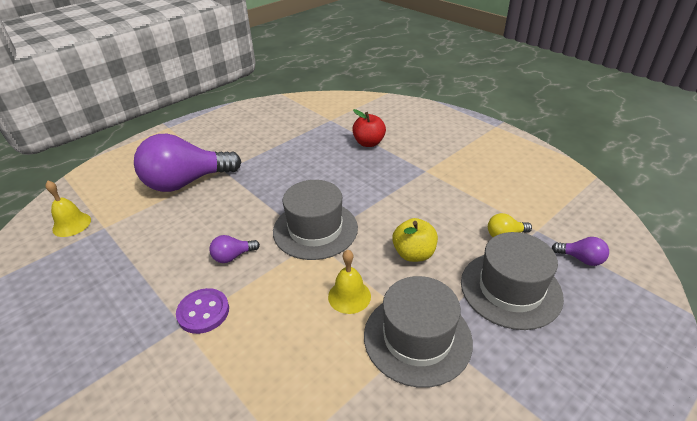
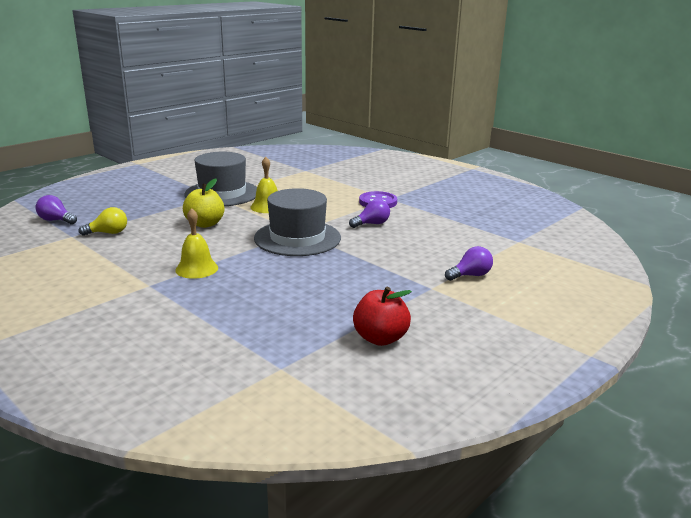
camera: 175 degrees right, 15 degrees down
yellow bell [45,181,91,237] -> yellow bell moved to [175,208,218,279]
purple light bulb [134,134,241,192] -> purple light bulb [445,246,493,281], size x0.41
red apple [352,109,386,147] -> red apple moved to [353,286,412,346]
grey hat [461,232,564,330] -> none

